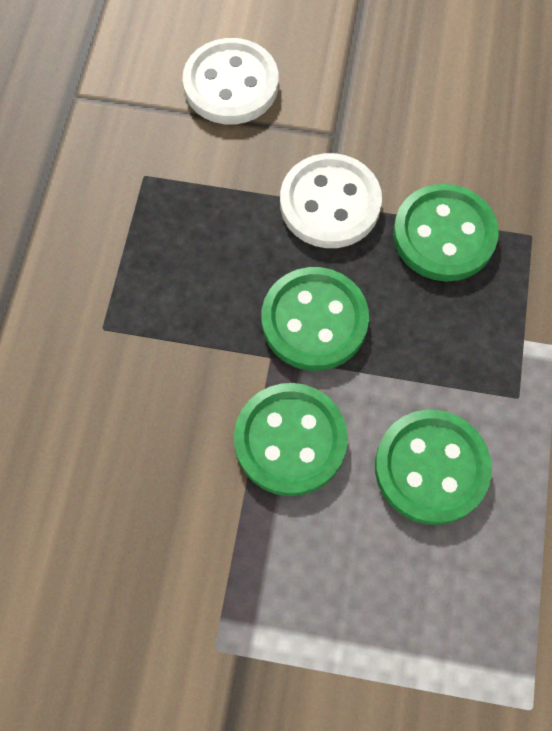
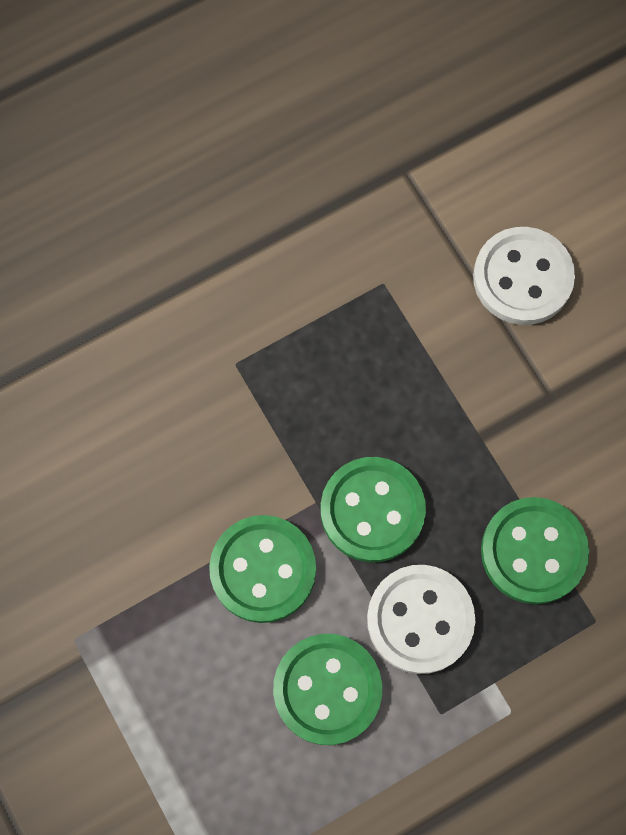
camera: 50 degrees right, 5 degrees up
white button [280,153,382,248] -> white button moved to [367,565,475,674]

